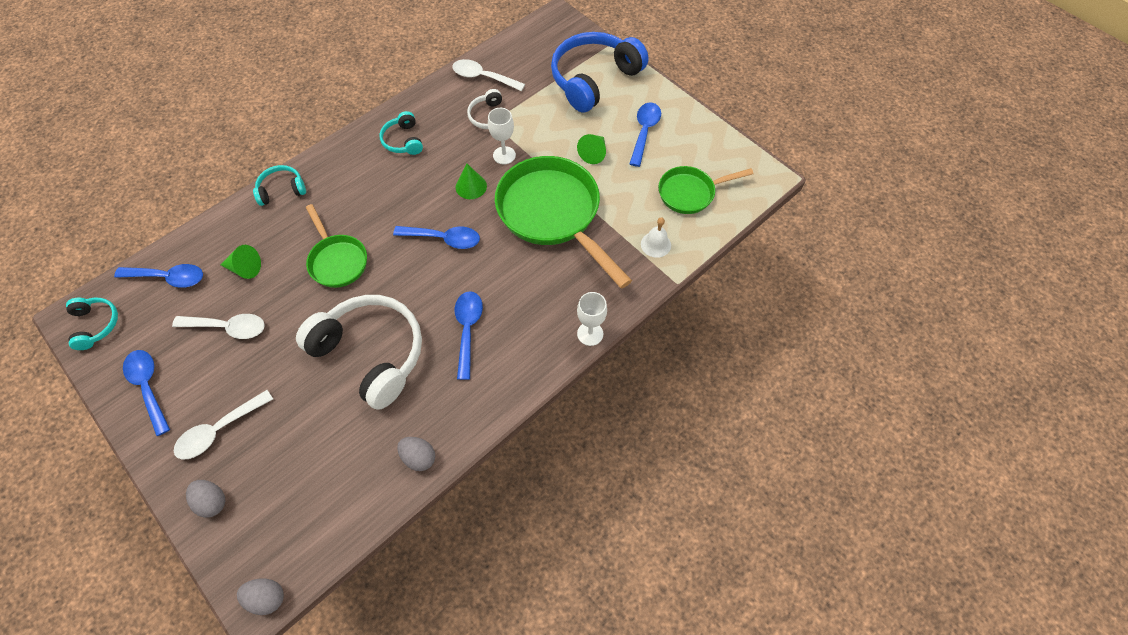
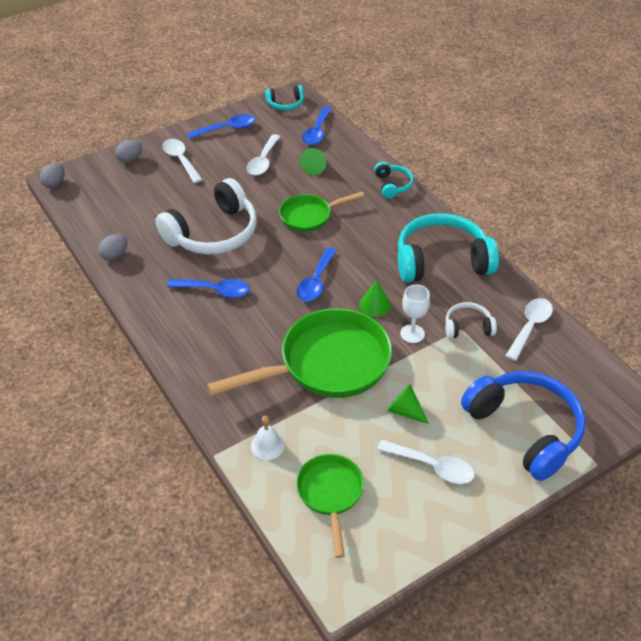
camera: 100 degrees right, 15 degrees down
turquoise headphones [379,111,423,155] -> turquoise headphones [398,213,499,282], size x2.09
white goblet [577,292,607,346] -> none
blue spoon [630,103,661,167] -> white spoon [377,440,475,484]

